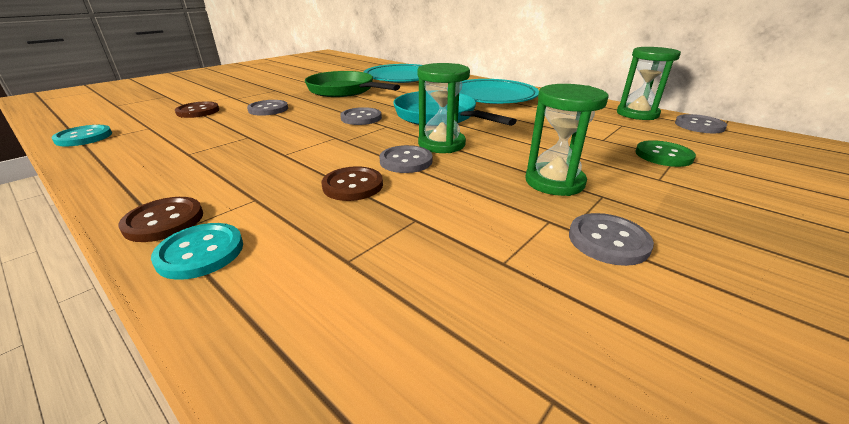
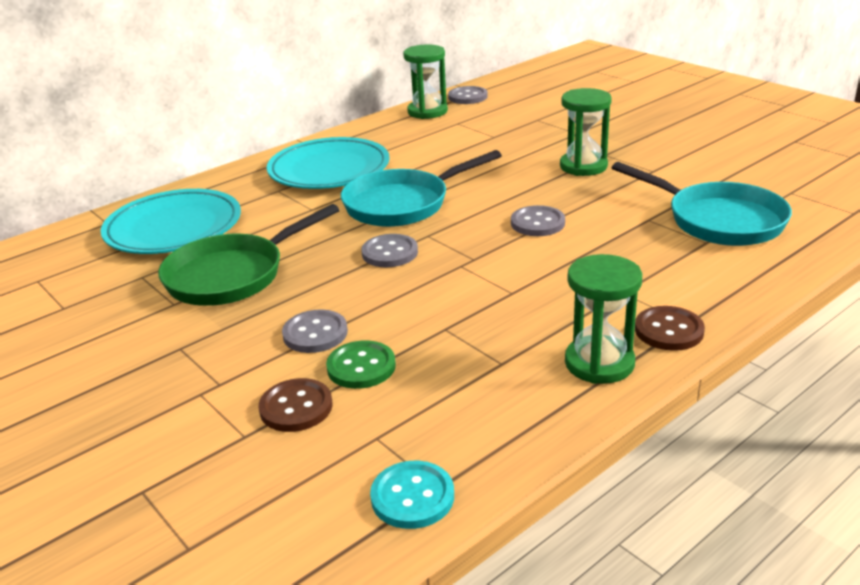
camera: 80 degrees left, 0 degrees up
turquoise button [151,223,243,280] -> none
brown button [321,166,383,201] -> none
green hourglass [418,63,470,153] -> green hourglass moved to [565,254,642,384]
grey button [569,213,654,266] -> none
green button [635,140,696,167] -> green button moved to [326,340,396,389]
none -> turquoise pan [612,162,792,246]

